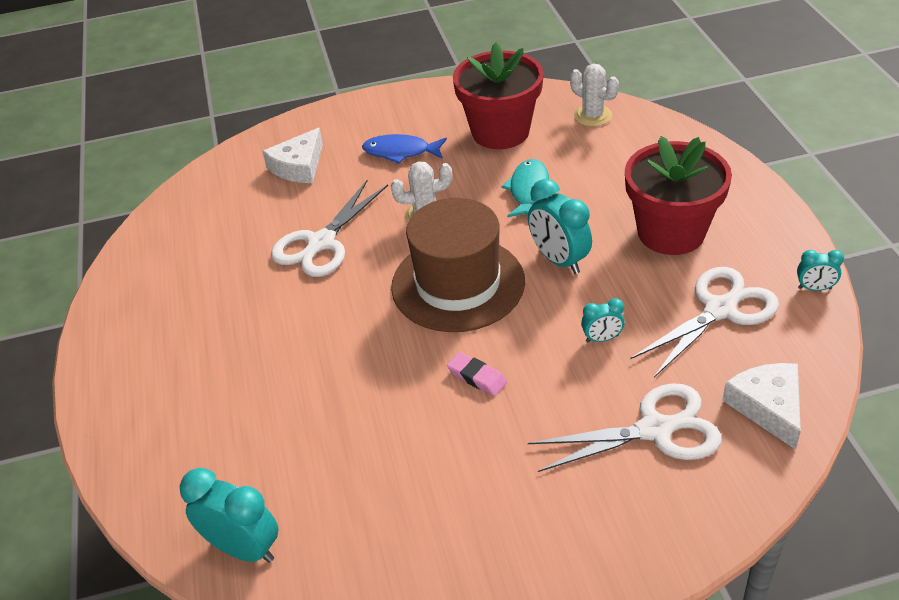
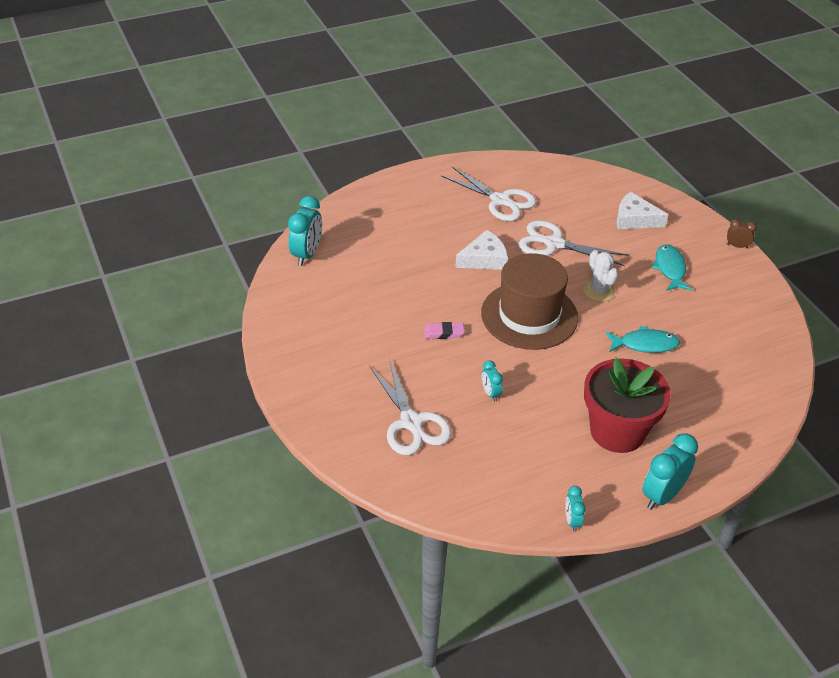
camera: 75 degrees right, 0 degrees up
blue fish [362,134,447,164] -> turquoise fish [651,244,692,291]
pink eraser [447,352,507,396] -> pink eraser turned 60 degrees clockwise [424,322,465,339]
red flower pot [453,43,544,149] -> none
turquoise clock [528,179,592,274] -> turquoise clock moved to [642,434,698,510]
white cactus [570,64,619,127] -> none
white scissors [630,267,779,377] -> white scissors moved to [441,166,537,221]
white cheese [722,363,801,450] -> white cheese moved to [455,230,508,270]
none -> brown clock [727,219,757,249]

